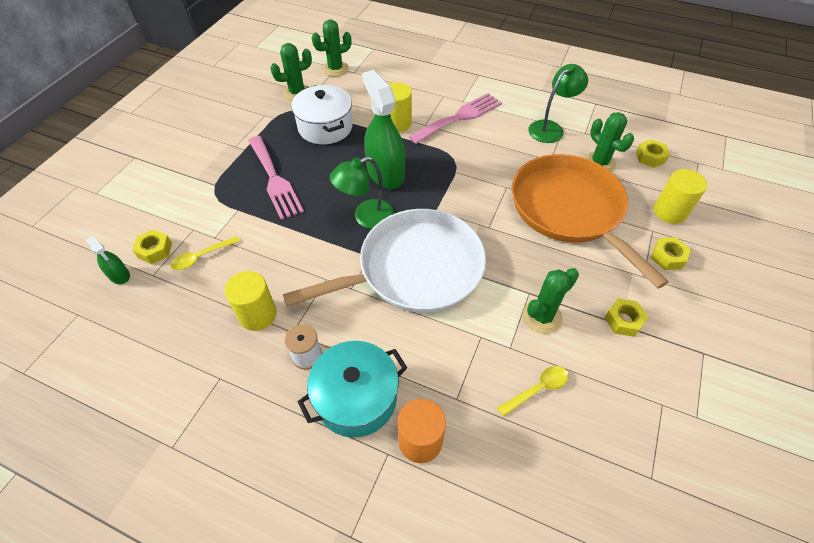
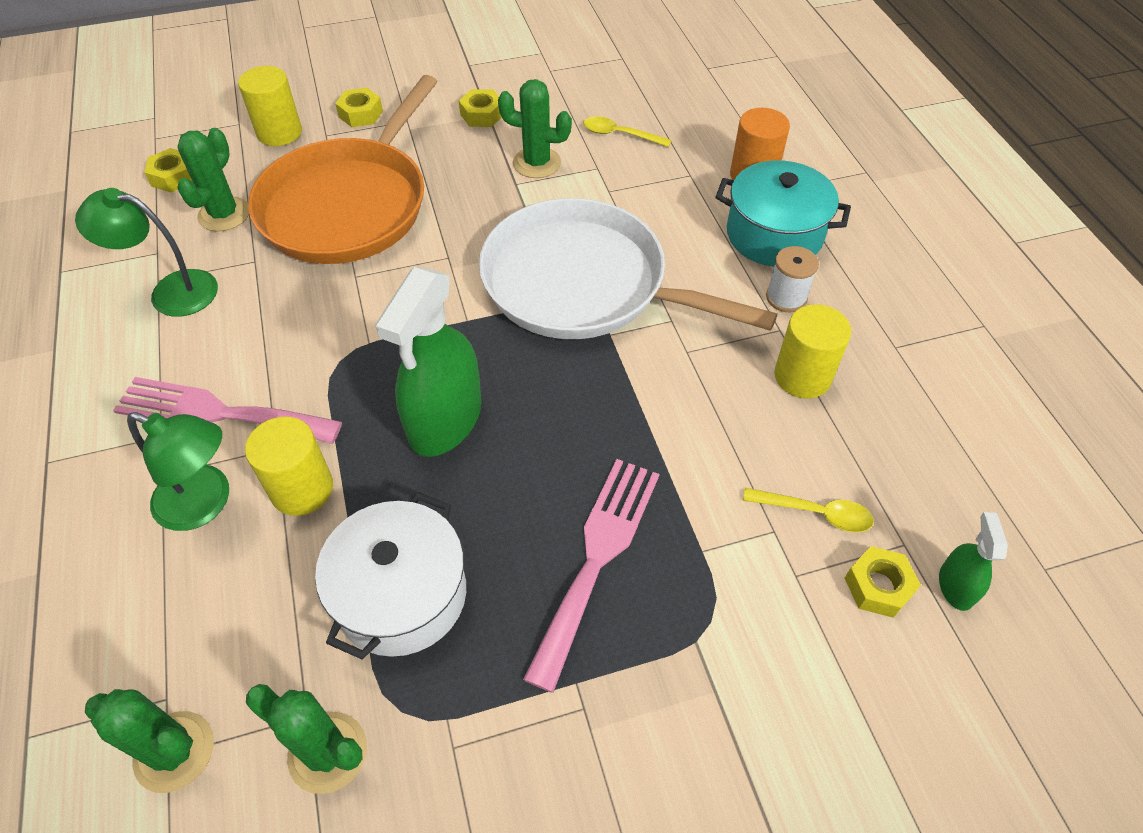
camera: 130 degrees left, 0 degrees up
green lamp [329,157,394,229] -> green lamp moved to [127,412,229,531]

